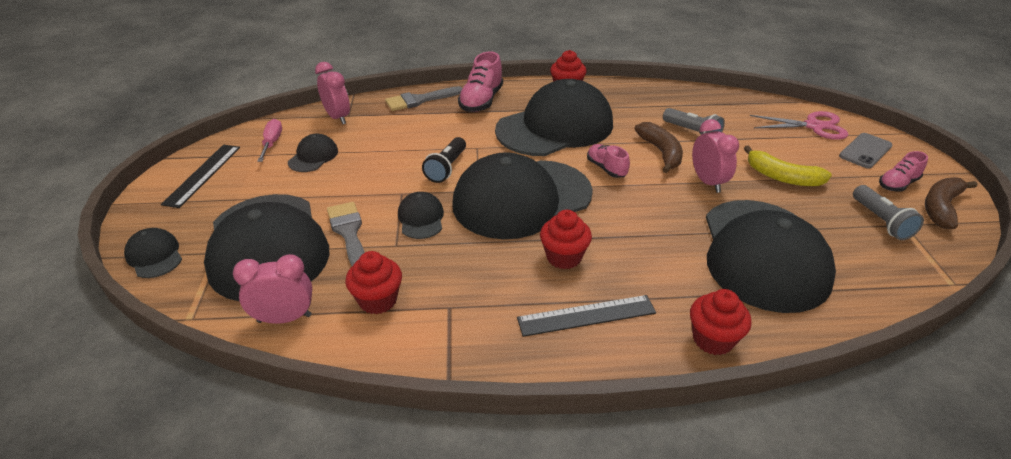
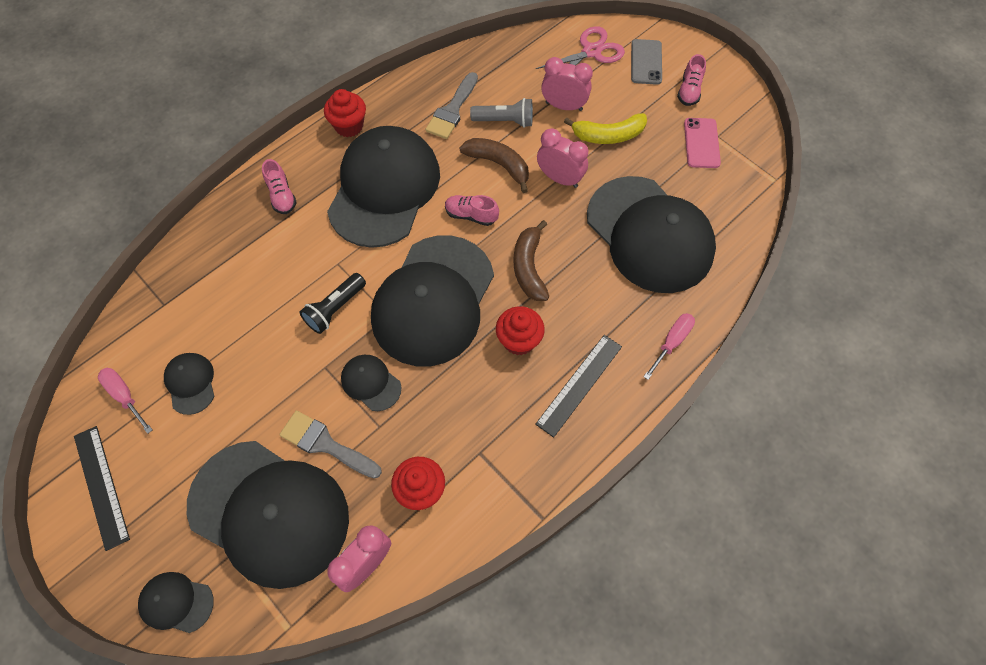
camera: 40 degrees left, 25 degrees up
pink clock [315,62,350,124] -> pink clock moved to [541,57,593,111]
grey brush [385,86,463,111] -> grey brush moved to [425,72,478,139]
black flashlight [422,137,466,183] -> black flashlight turned 60 degrees clockwise [299,273,366,334]
pink shoe [458,51,503,112] -> pink shoe [262,159,297,214], size x0.62
red cupcake [690,289,752,355] -> pink screwdriver [643,313,695,380]
grey flashlight [853,185,924,240] -> pink phone [684,118,721,168]
brown banana [925,177,977,229] -> brown banana moved to [514,220,549,301]

